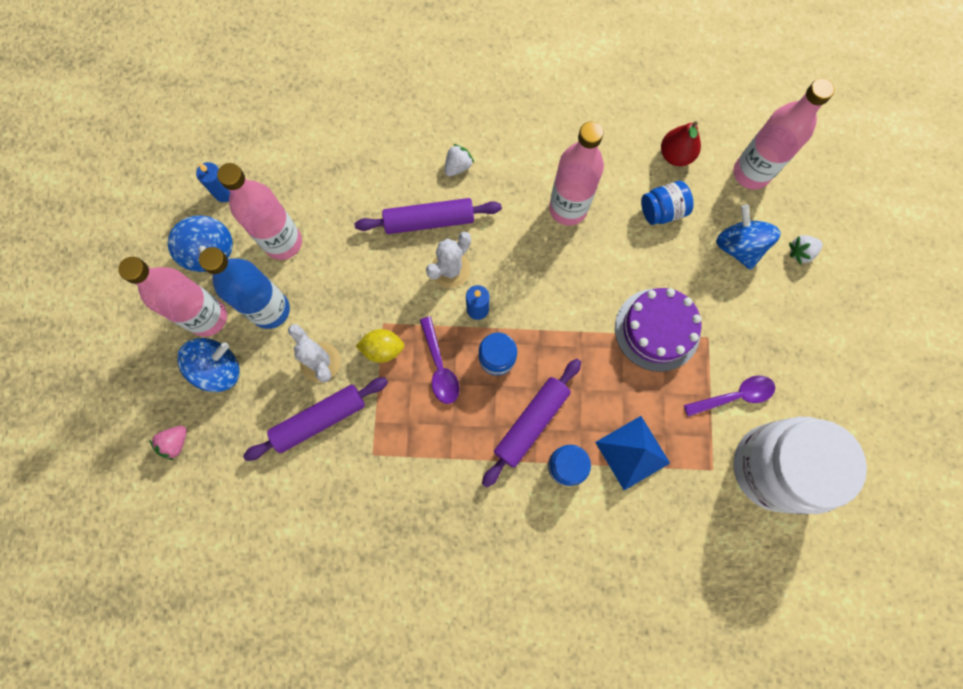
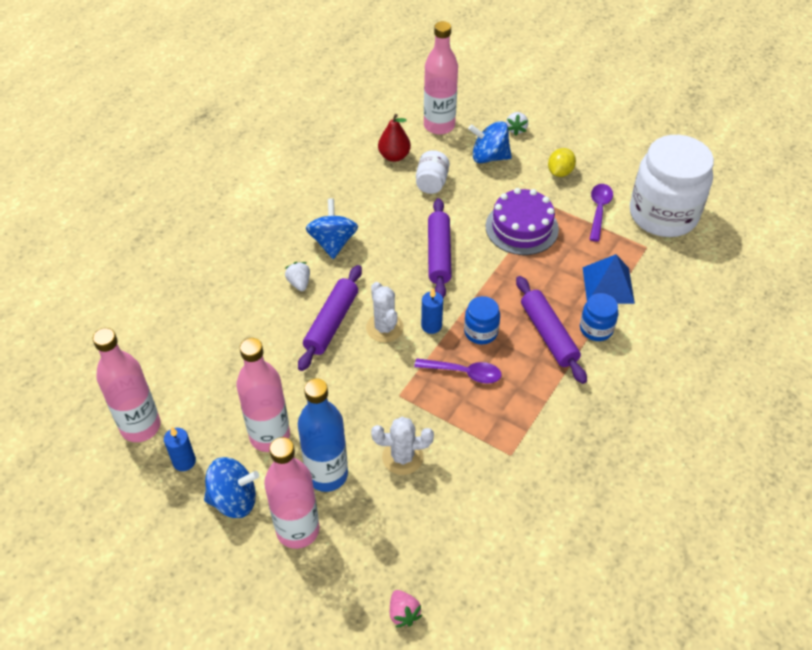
camera: 60 degrees left, 25 degrees down
blue spinning top [177,338,240,392] -> blue spinning top moved to [306,198,358,259]
purple rolling pin [243,377,388,461] -> purple rolling pin moved to [428,198,452,298]
yellow lemon [356,329,405,363] -> yellow lemon moved to [548,148,576,177]
pink bottle [549,122,604,226] -> pink bottle moved to [93,328,161,442]
blue jar [641,181,694,225] -> white jar [416,150,450,194]

